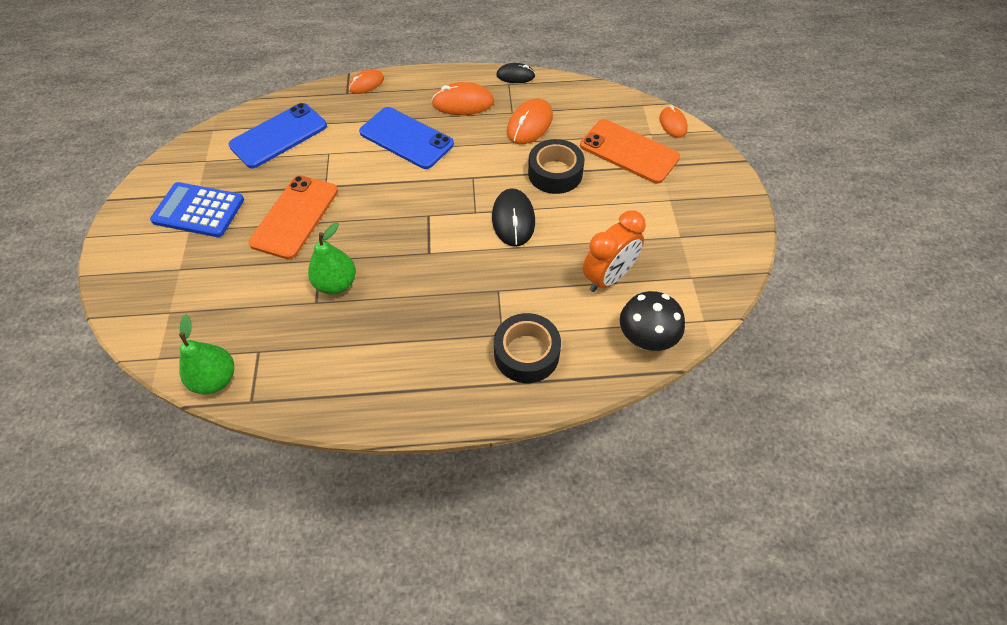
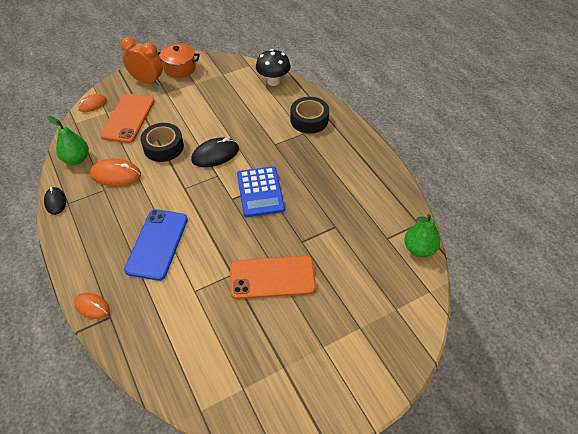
camera: 115 degrees left, 5 degrees down
blue calculator [150,182,244,237] -> blue calculator moved to [237,166,285,217]
blue phone [228,103,327,168] -> none
green pear [308,223,356,295] -> green pear moved to [47,116,89,165]
orange mouse [432,82,494,115] -> none
orange clock [583,210,646,292] -> orange clock moved to [121,37,163,85]
none -> orange pot [157,43,200,78]

